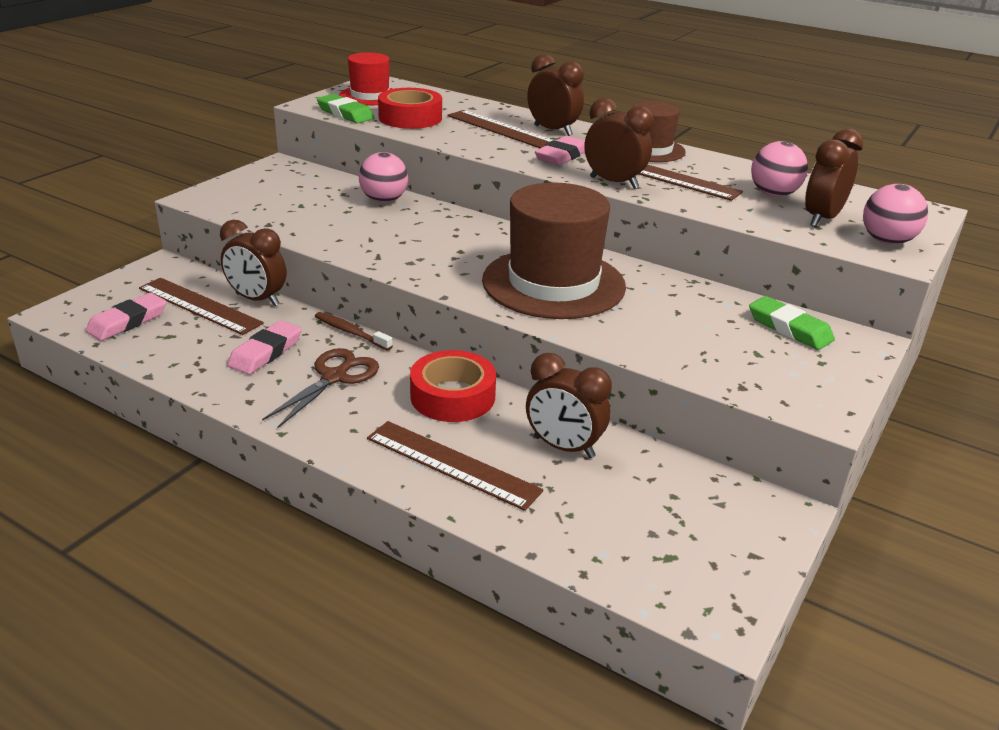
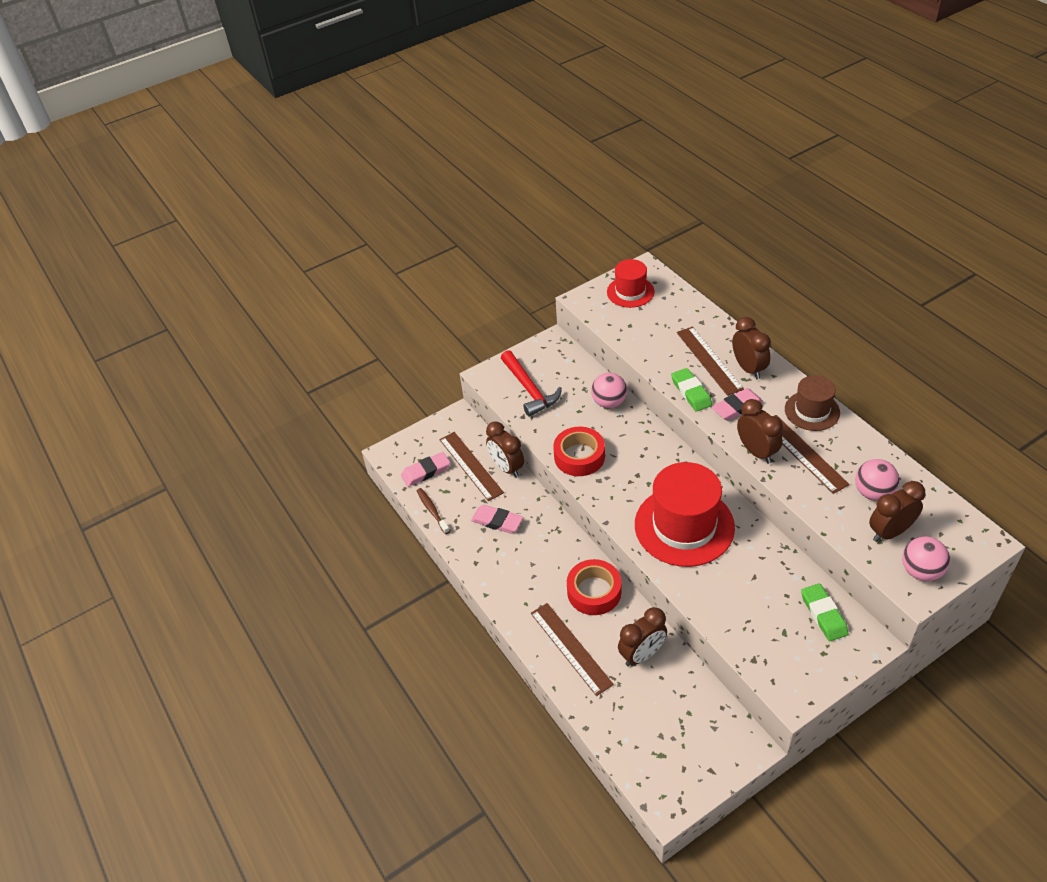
camera: 30 degrees right, 15 degrees up
pink eraser [227,320,302,375] -> pink eraser turned 60 degrees clockwise [471,505,523,533]
brown scissors [262,348,379,428] -> none
brown toothbrush [315,312,393,351] -> brown toothbrush moved to [417,488,450,534]
green eraser [317,94,375,123] -> green eraser moved to [671,368,712,412]
red tape [378,88,442,129] -> red tape moved to [553,427,605,476]
brown hat [482,183,626,319] -> red hat [635,462,735,567]
brown clock [526,353,612,458] -> brown clock turned 90 degrees counterclockwise [618,607,667,666]
none -> red hammer [501,350,562,417]

